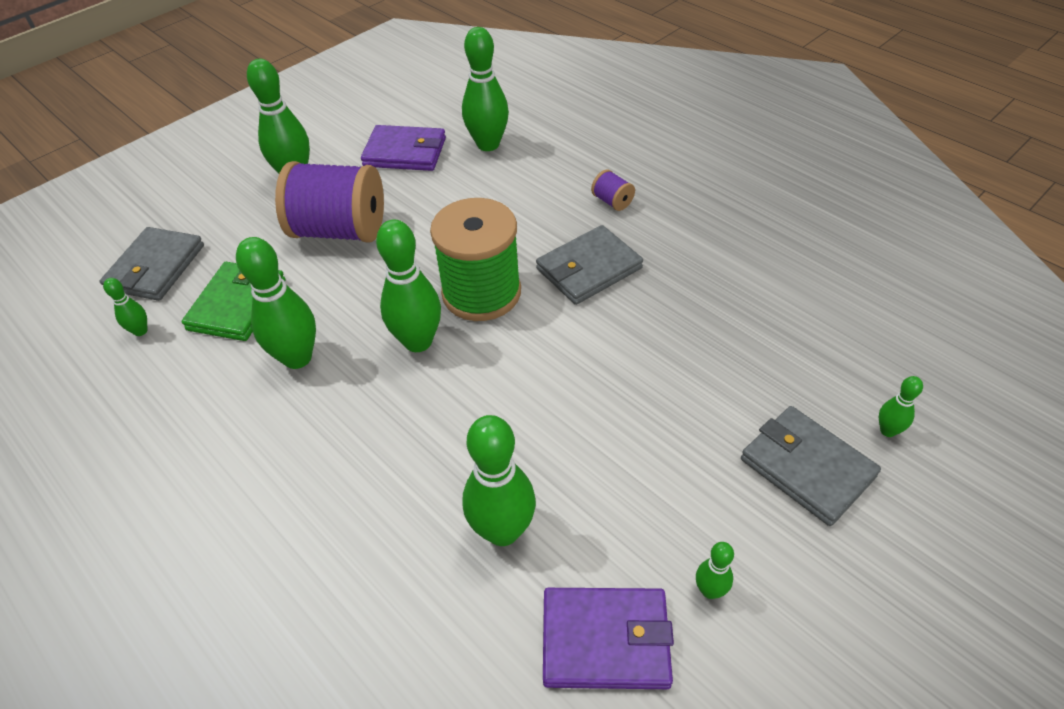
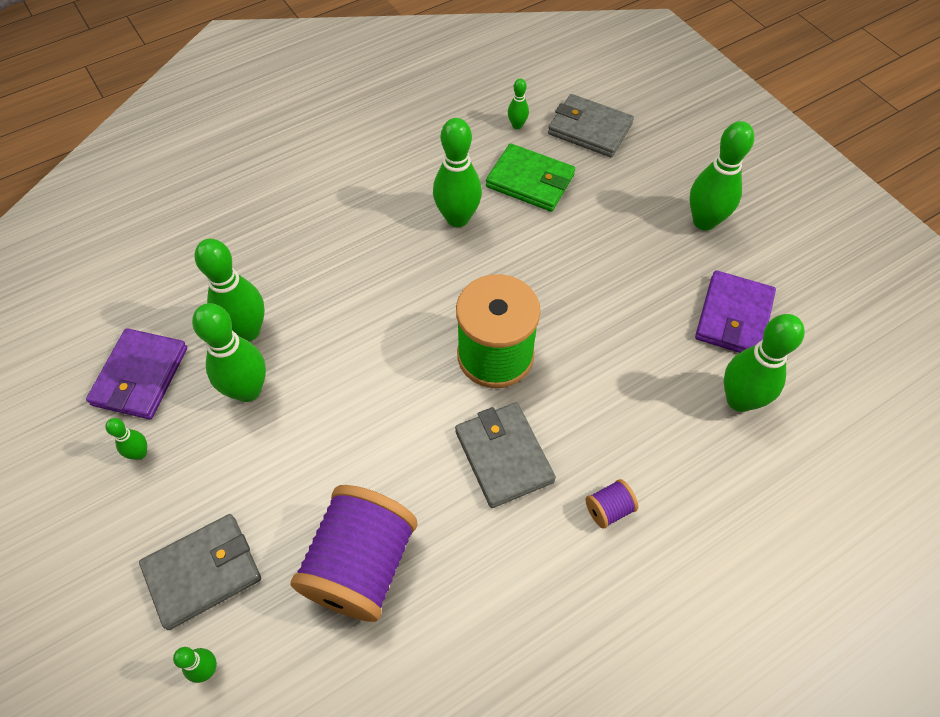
camera: 100 degrees right, 10 degrees up
purple spool [275,161,384,243] -> purple spool moved to [291,485,417,622]
green bowling pin [376,220,441,352] -> green bowling pin moved to [192,303,266,402]

